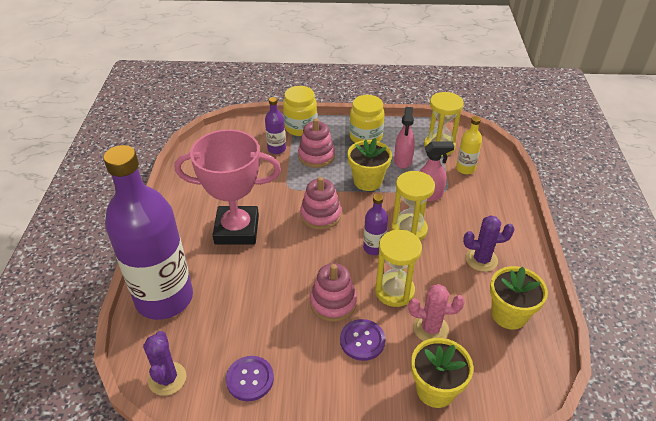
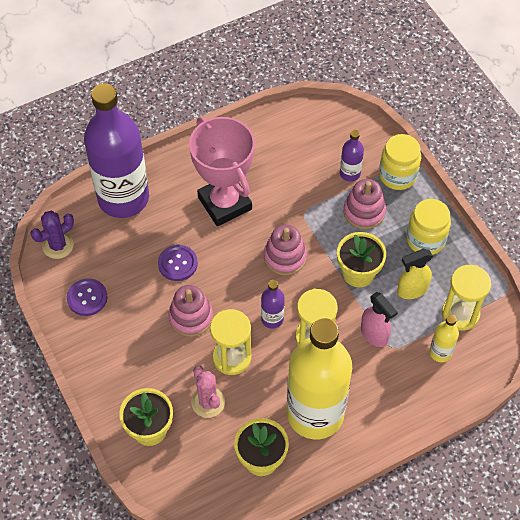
camera: 60 degrees right, 15 degrees up
purple button [340,319,385,361] -> purple button moved to [158,245,198,281]
pink spray bottle [394,107,415,169] -> yellow spray bottle [397,249,433,299]
purple cactus [463,215,515,272] -> yellow bottle [287,318,352,439]

